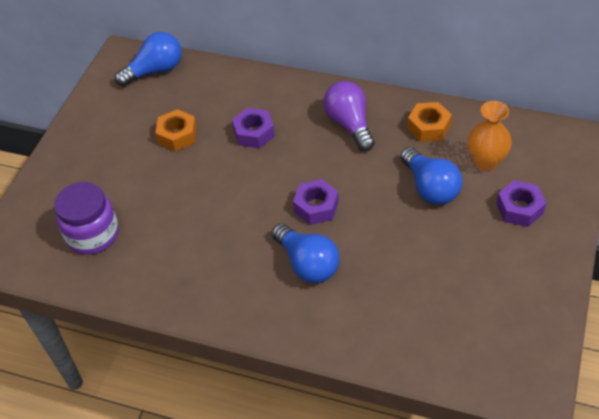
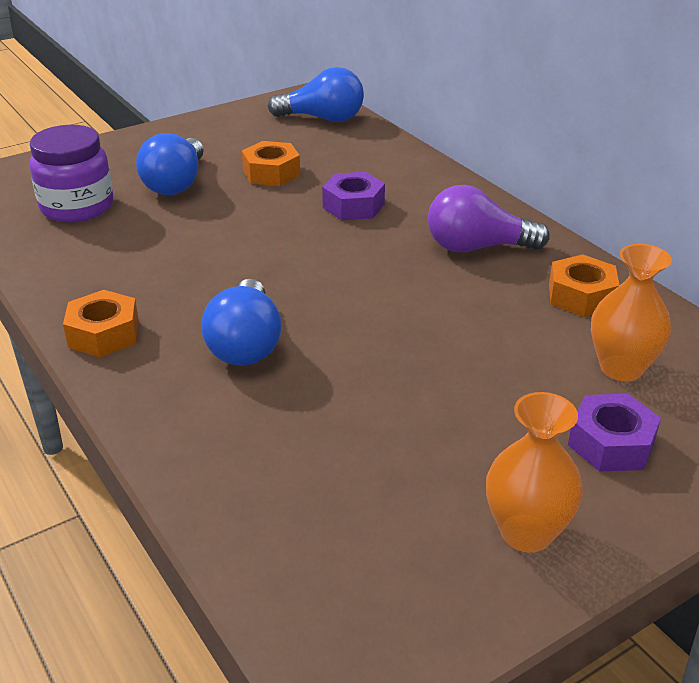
camera: 35 degrees right, 15 degrees down
purple nut [293,179,339,225] -> none
purple light bulb [323,81,375,151] -> purple light bulb turned 105 degrees counterclockwise [428,185,550,252]
blue light bulb [401,147,462,205] -> blue light bulb moved to [136,133,204,195]
none -> orange nut [63,290,139,357]
none -> orange vase [486,392,583,553]

